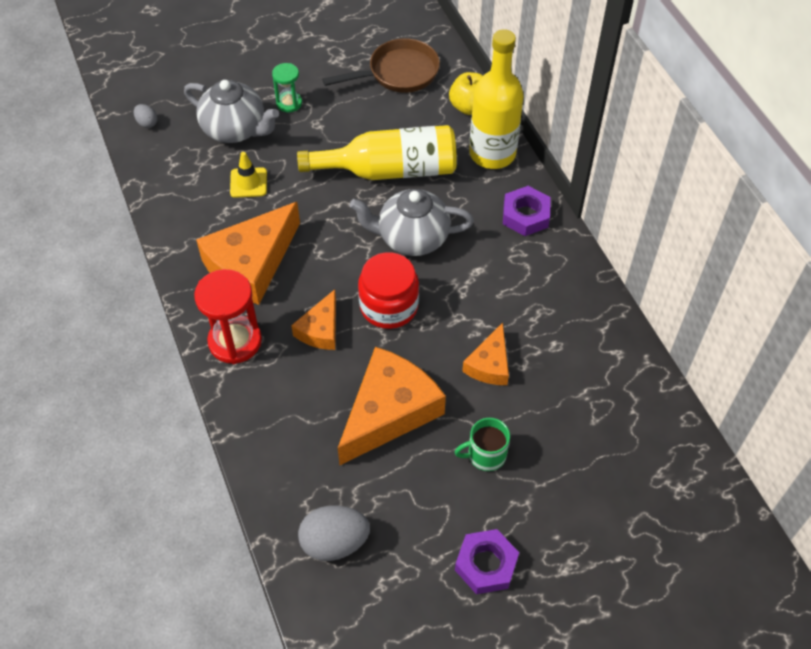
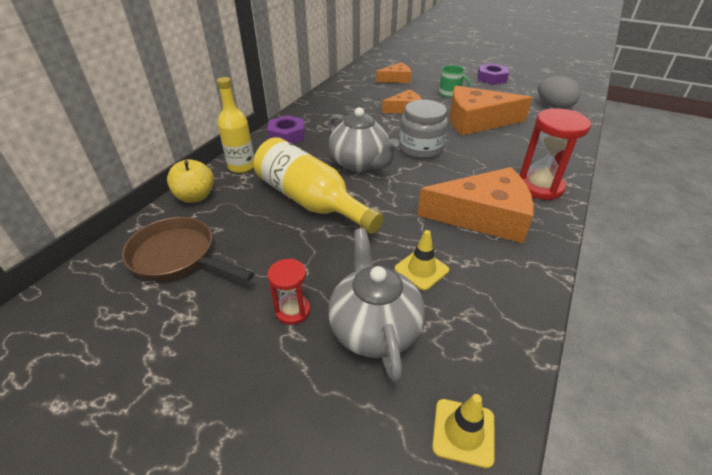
camera: 130 degrees left, 15 degrees down
grey egg [134,104,157,128] -> yellow traffic cone [432,394,495,468]
green hourglass [272,63,302,112] -> red hourglass [267,258,310,325]
orange cheese [291,289,336,350] -> orange cheese moved to [376,63,411,83]
red jar [358,252,419,329] -> grey jar [399,100,448,159]
yellow bottle [469,29,524,169] -> yellow bottle [217,77,254,173], size x0.65

